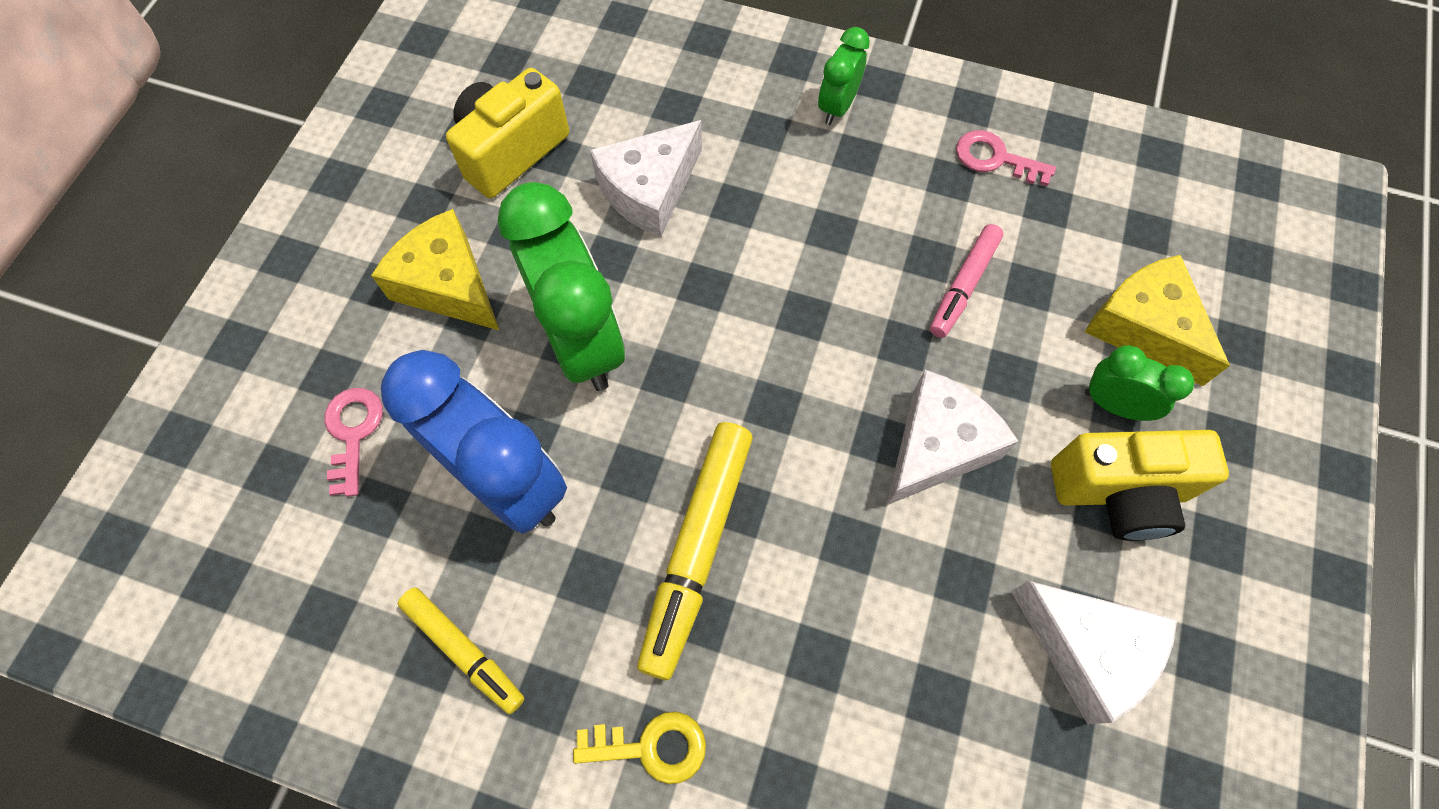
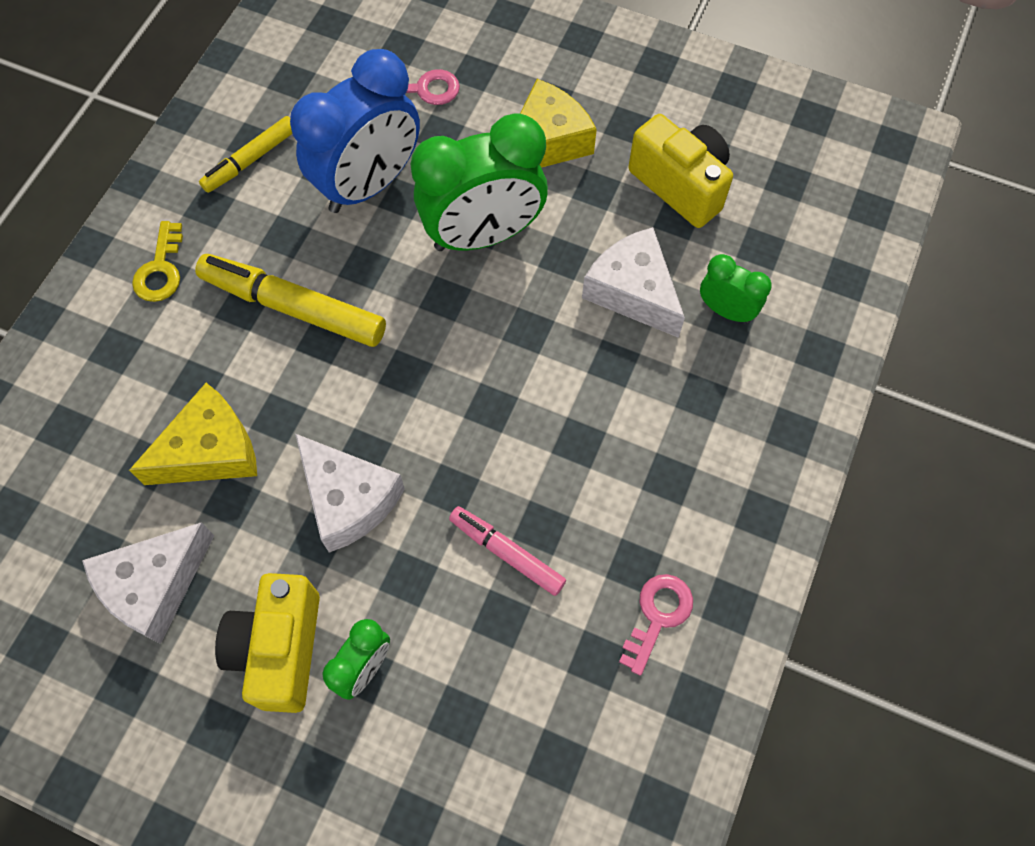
camera: 95 degrees right, 0 degrees up
green clock [818,27,870,125] -> green clock moved to [700,254,772,323]
yellow cheese [1085,255,1230,386] -> yellow cheese moved to [129,383,257,485]

